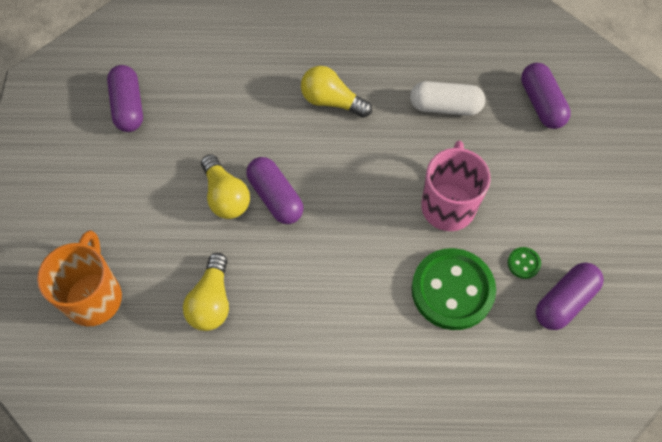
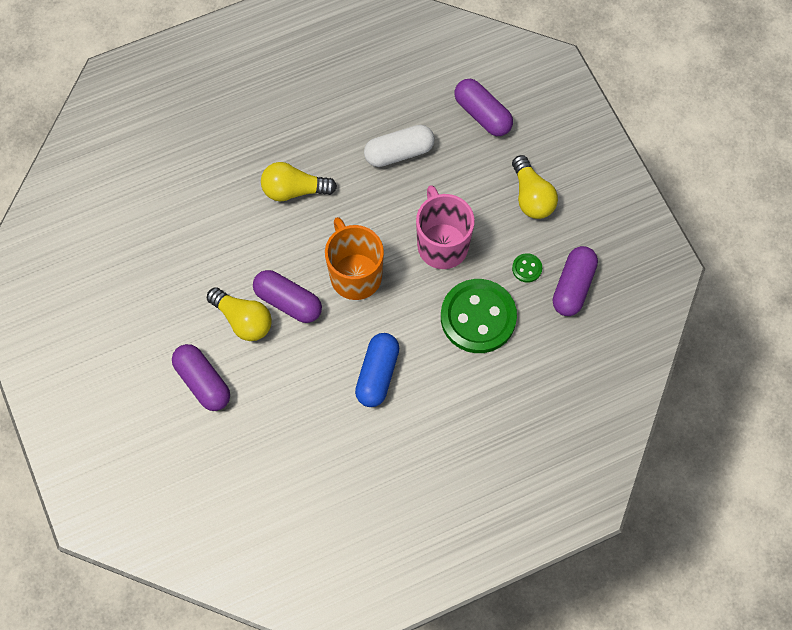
camera: 25 degrees left, 5 degrees up
orange mug [37,230,122,326] -> orange mug moved to [325,217,384,300]
purple capsule [107,65,143,132] -> purple capsule moved to [172,344,230,411]
yellow light bulb [183,253,229,331] -> yellow light bulb moved to [512,155,558,219]
none -> blue capsule [355,333,399,407]

